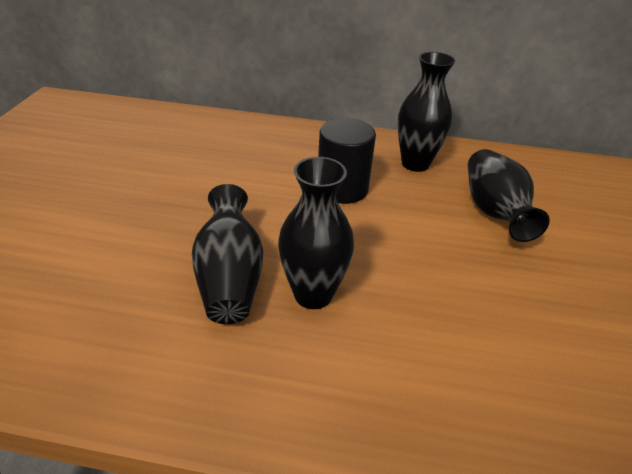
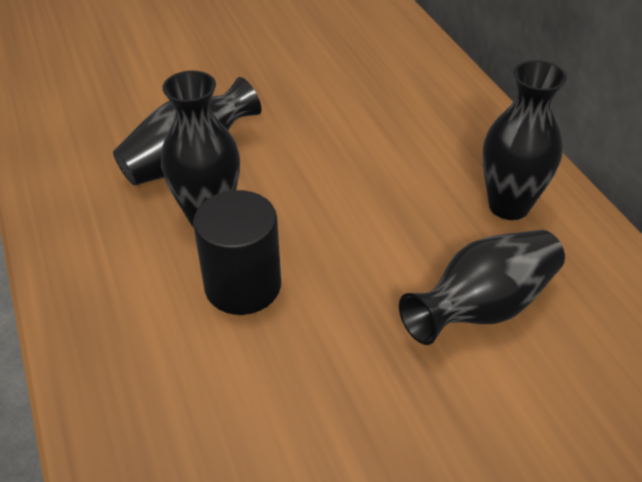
camera: 60 degrees right, 5 degrees up
black cylinder [318,118,376,204] -> black cylinder moved to [193,190,281,315]

